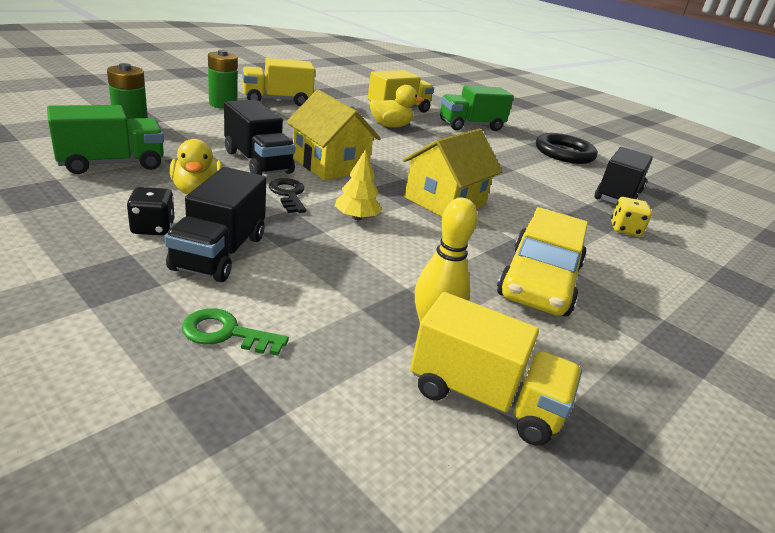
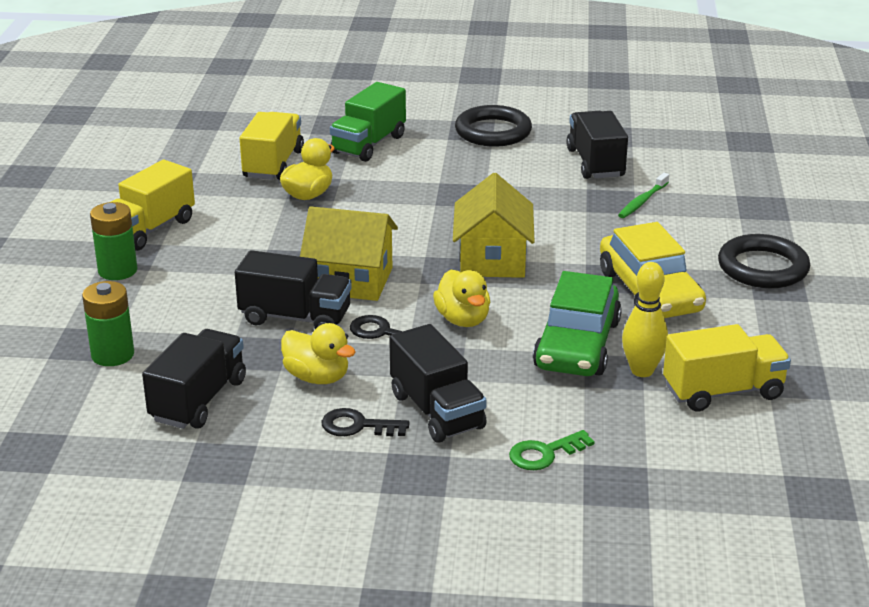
camera: 35 degrees left, 0 degrees up
green truck [47,105,164,174] -> black truck [142,329,246,429]
black dice [127,187,174,235] -> black key [321,408,409,436]
yellow tree [335,149,382,220] -> yellow duck [433,270,490,327]
yellow dice [611,197,652,237] -> green toothbrush [618,173,669,218]
none -> green car [533,271,622,376]
none -> black ring [718,234,810,288]

